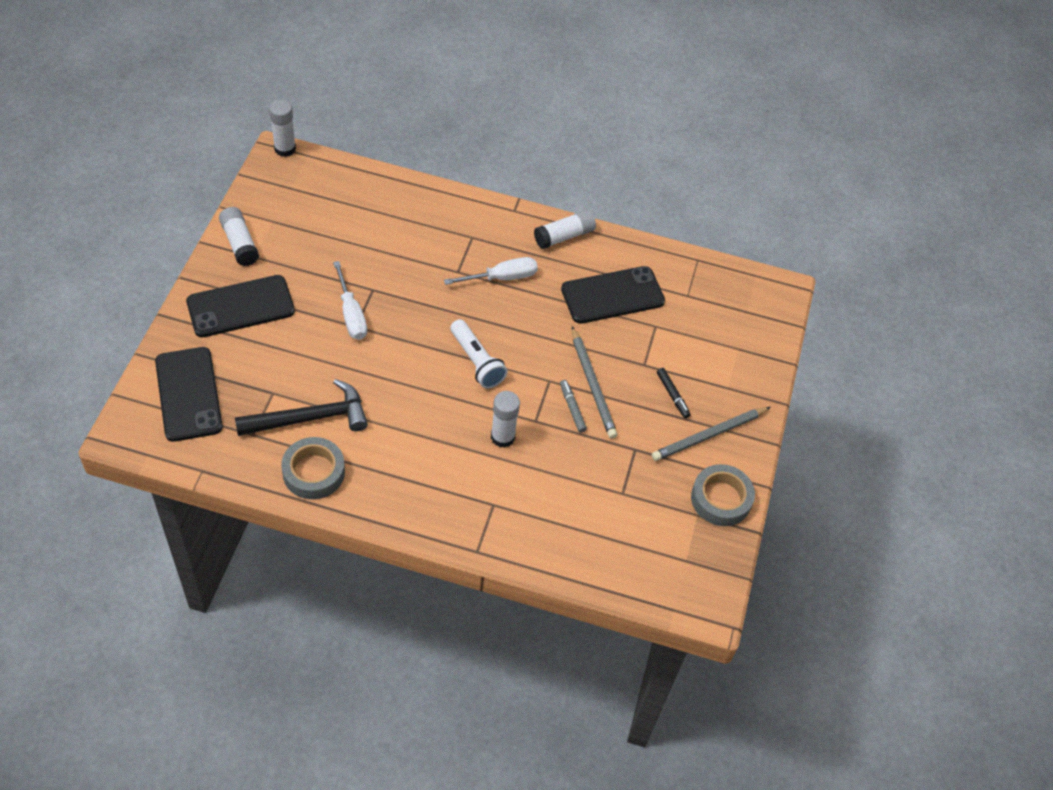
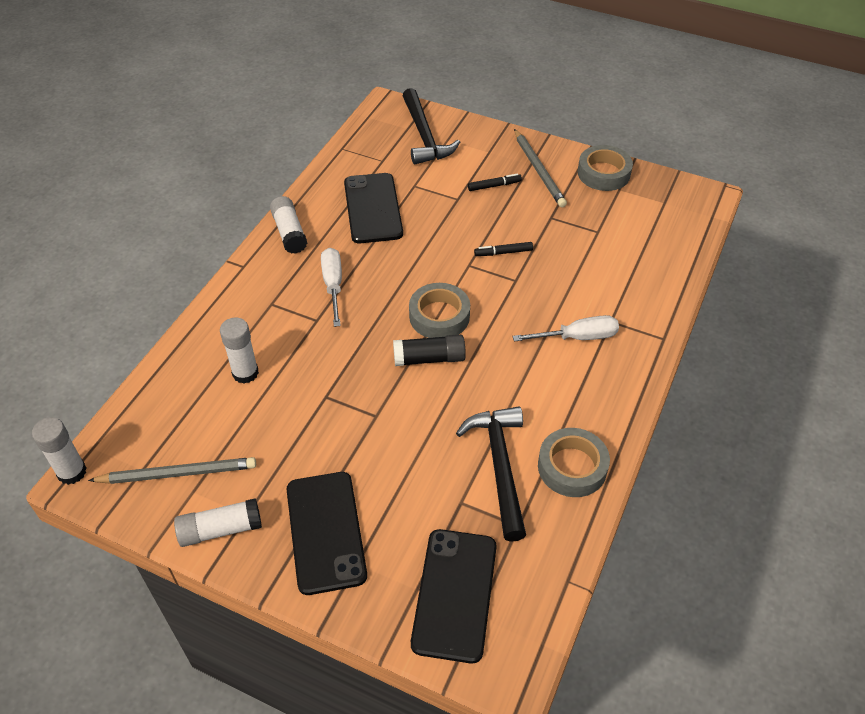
camera: 75 degrees left, 5 degrees down
black phone [155,347,223,442] -> black phone turned 75 degrees counterclockwise [411,529,497,663]
white screwdriver [333,261,367,340] -> white screwdriver moved to [512,315,619,342]
white flashlight [450,319,508,389] -> grey tape [409,283,470,338]
white glue stick [491,391,520,448] -> white glue stick moved to [220,318,259,384]
grey marker [560,380,587,433] -> black marker [474,242,533,256]
grey pencil [572,326,617,439] -> grey pencil moved to [88,457,256,484]
none -> black glue stick [393,334,466,366]
none -> black hammer [403,88,460,165]

